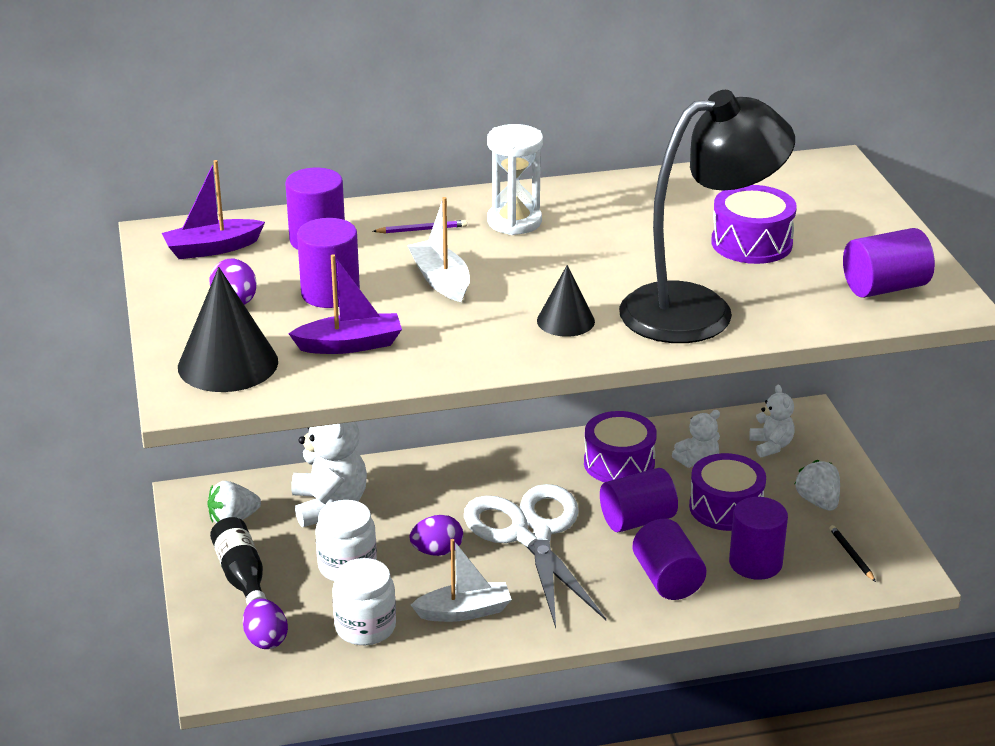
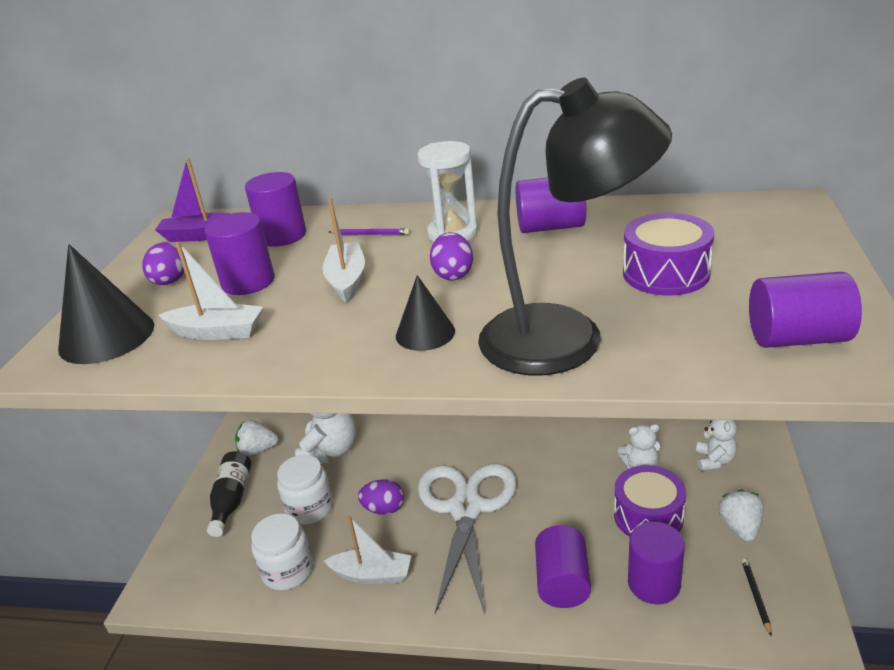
camera: 25 degrees right, 0 degrees up
purple egg [243,599,288,649] -> purple egg moved to [430,232,473,280]
purple boat [289,254,402,354] -> white boat [159,242,263,340]
purple drum [584,411,657,482] -> none
purple cylinder [600,468,678,532] -> purple cylinder moved to [516,178,586,233]

